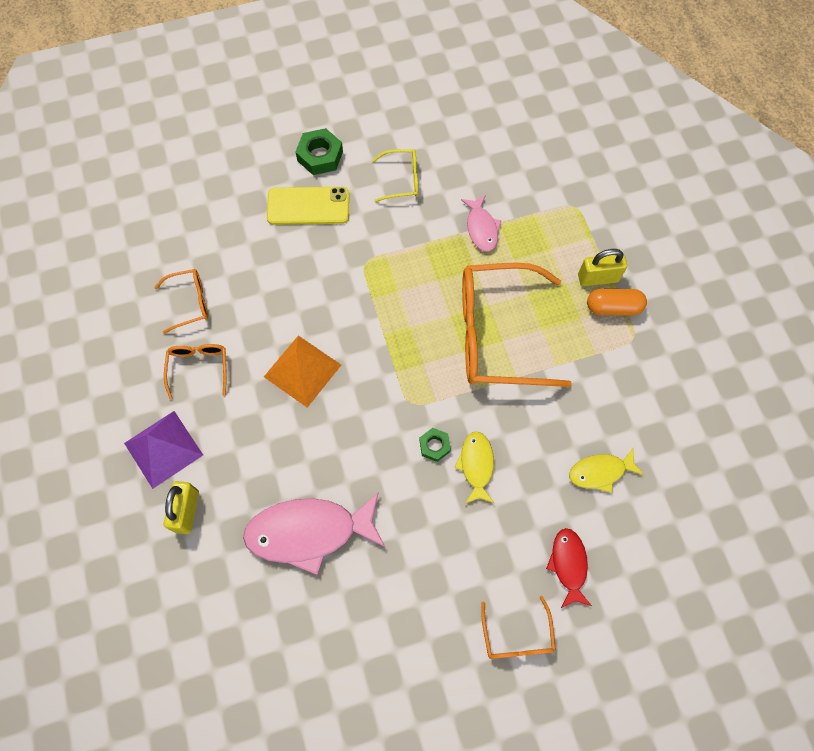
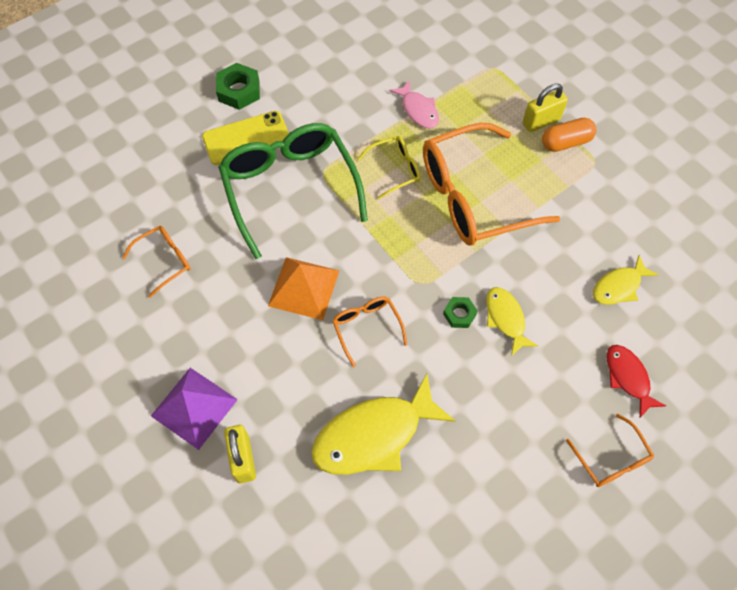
camera: 20 degrees left, 5 degrees down
orange glasses [164,344,227,399] -> orange glasses moved to [332,296,407,367]
pink fish [243,492,385,575] -> yellow fish [311,374,455,475]
yellow glasses [372,149,418,202] -> yellow glasses moved to [357,136,420,200]
none -> green glasses [218,123,368,259]

